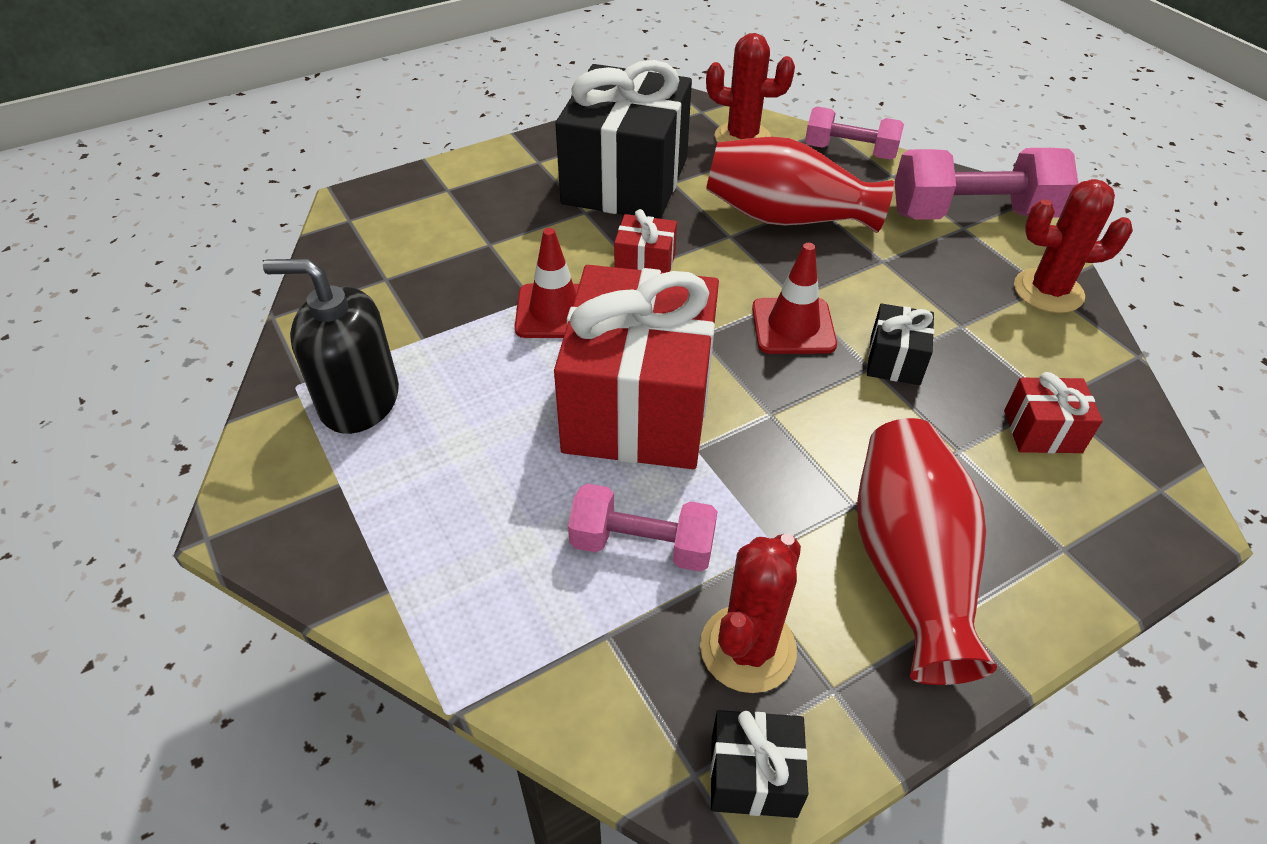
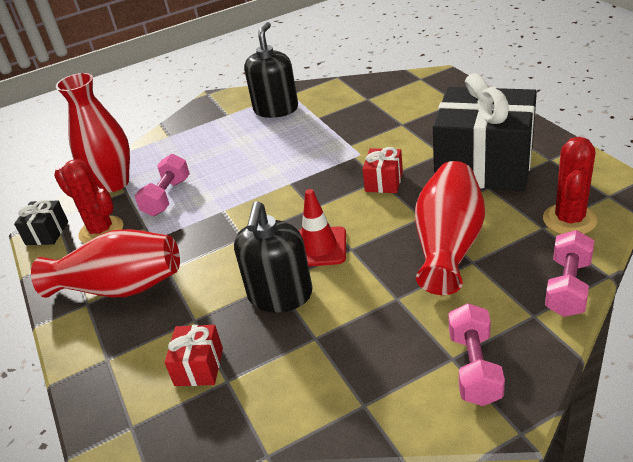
camera: 100 degrees right, 10 degrees down
red traffic cone [515,228,579,338] -> none
red gift [554,265,719,469] -> none
black gift [867,303,934,385] -> black soap dispenser [234,201,312,312]
pink dumbbell [894,148,1078,220] -> pink dumbbell [448,303,505,406], size x0.62
red cactus [1014,179,1133,313] -> none
none -> red vase [56,73,130,193]

